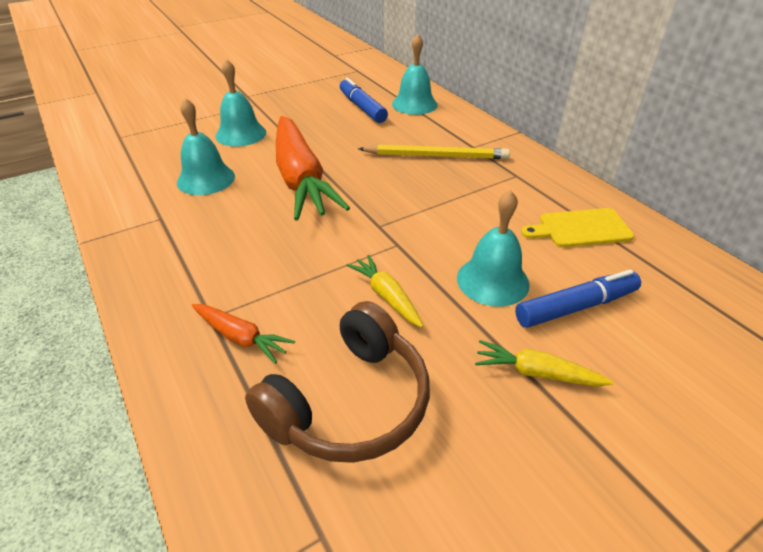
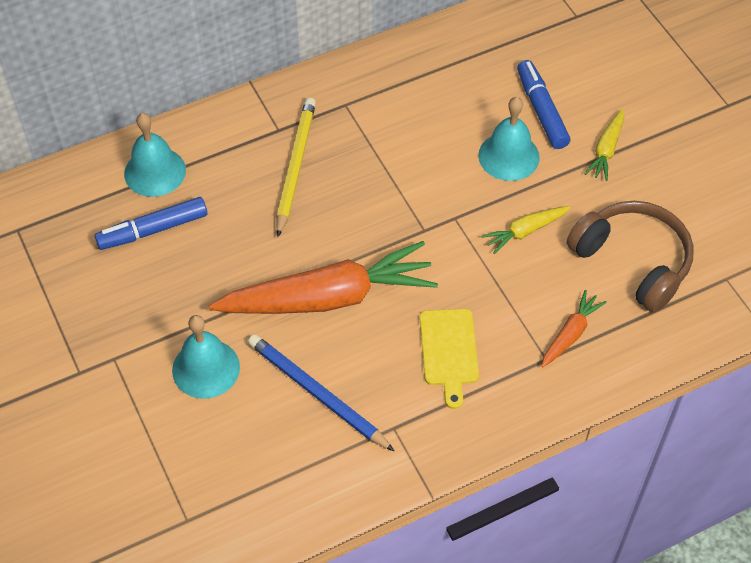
camera: 85 degrees left, 15 degrees up
turquoise bell [177,98,235,195] -> blue pencil [248,334,394,451]
yellow cutting board [521,208,634,248] -> yellow cutting board moved to [420,309,479,409]

